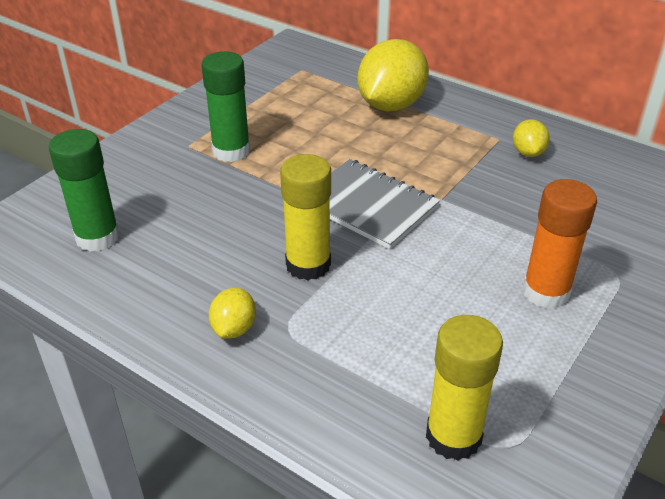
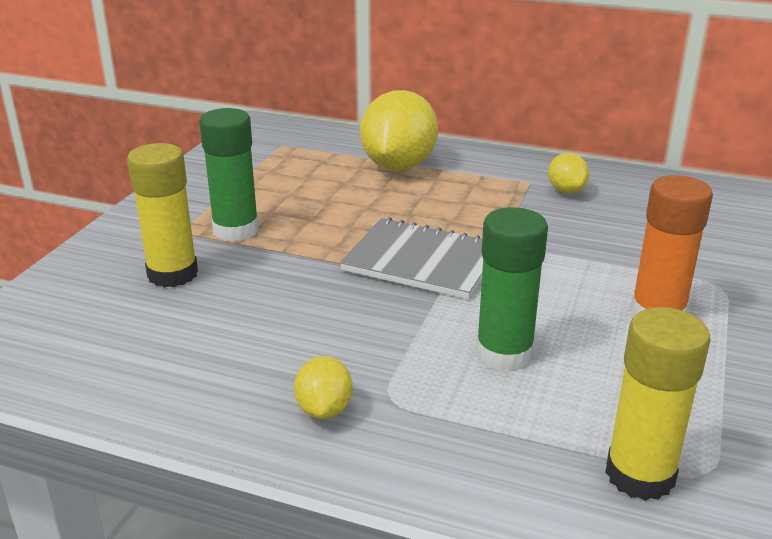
camera: 15 degrees left, 10 degrees down
green glue stick [49,129,120,252] -> green glue stick moved to [476,207,548,372]
yellow glue stick [280,154,331,280] -> yellow glue stick moved to [127,143,198,288]

